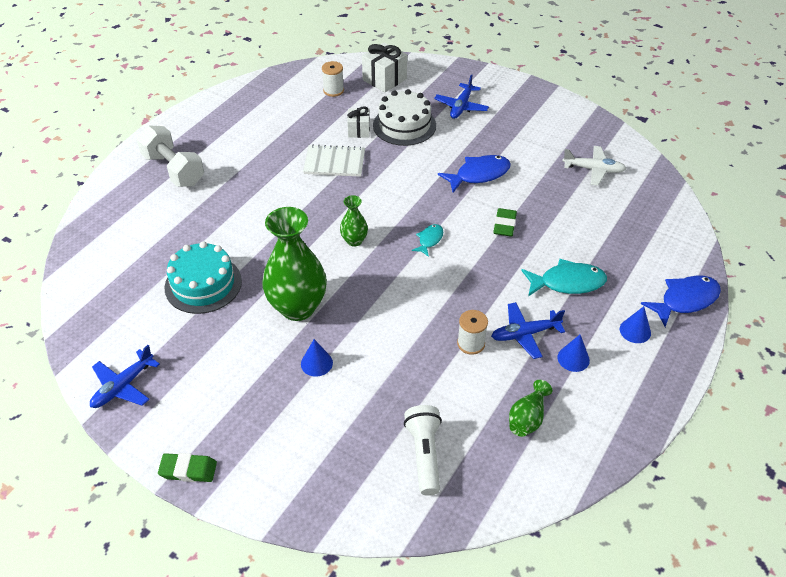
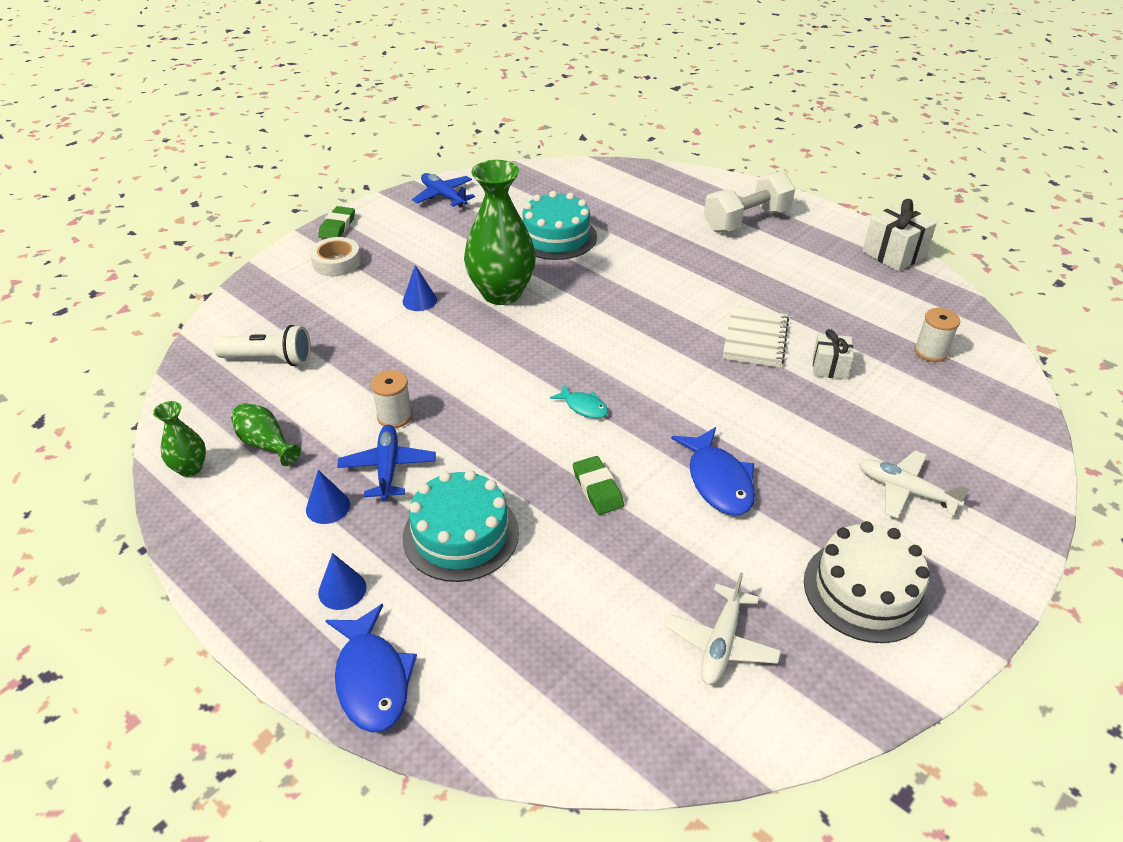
camera: 100 degrees right, 5 degrees down
green vase [340,195,368,246] -> green vase moved to [153,401,206,477]
white gift [362,42,407,92] -> white gift moved to [862,199,937,272]
white cake [373,89,436,146] -> white cake moved to [804,521,930,643]
blue plane [434,74,489,119] -> white plane [859,450,970,519]
green eraser [493,208,517,236] -> green eraser turned 45 degrees clockwise [573,456,624,515]
turquoise fish [521,259,607,296] -> turquoise cake [403,470,519,582]
none -> white tape [310,237,361,276]

